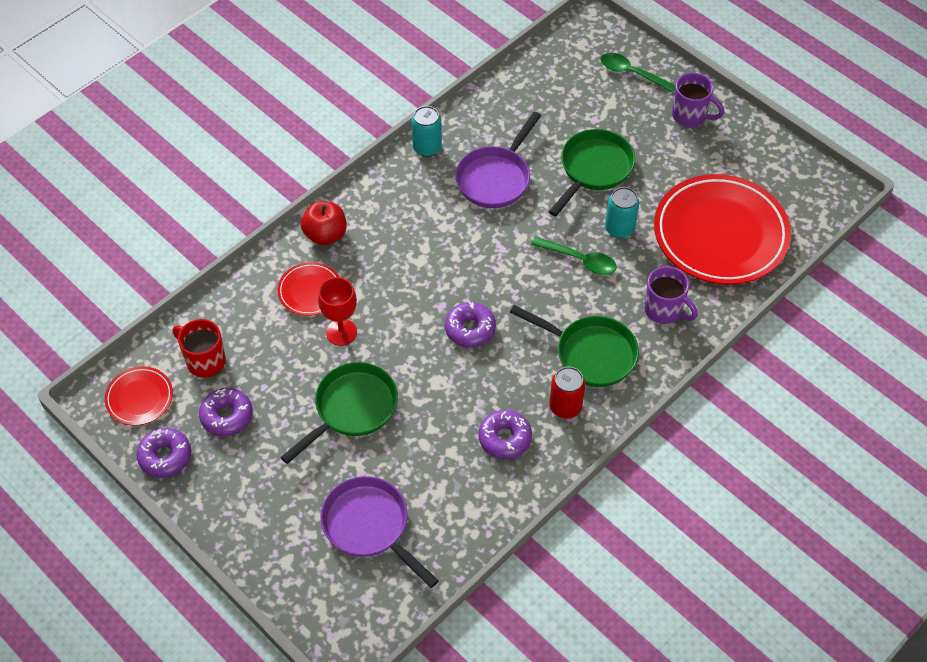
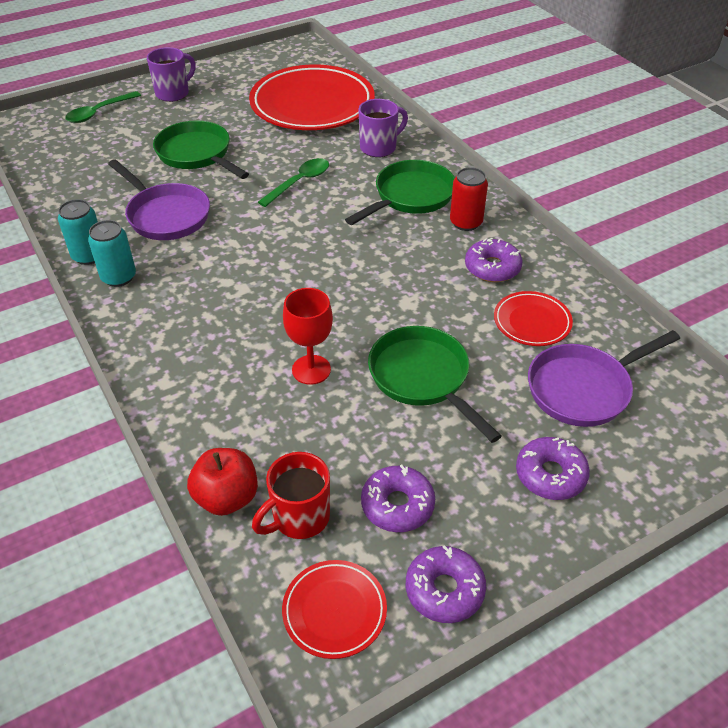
camera: 75 degrees left, 10 degrees down
red plate [277,262,339,316] -> red plate moved to [494,291,573,346]
red apple [301,201,347,246] -> red apple moved to [187,448,258,516]
purple donut [445,301,496,347] -> purple donut moved to [516,437,590,500]
turquoise can [605,187,639,238] -> turquoise can moved to [88,220,136,287]

